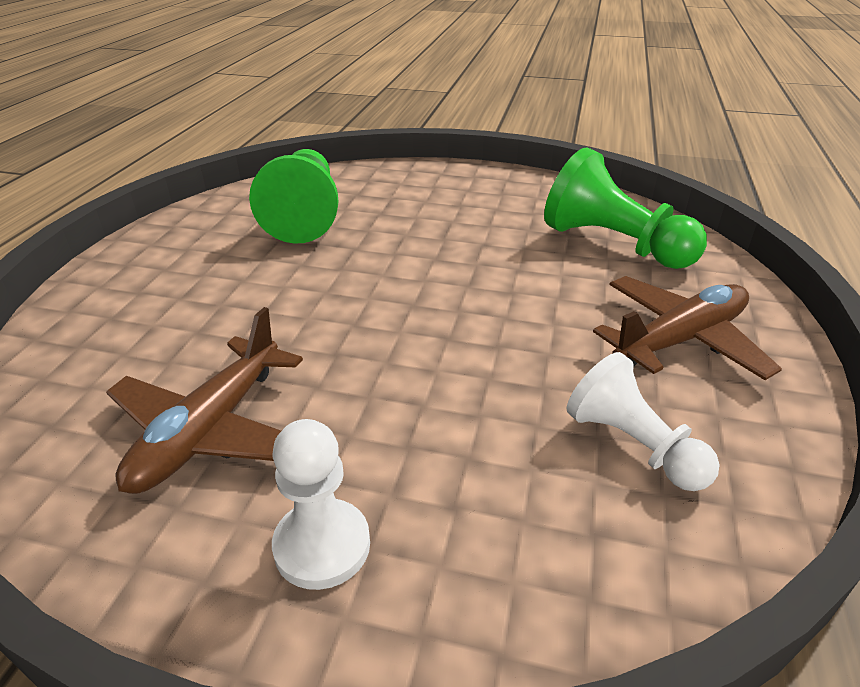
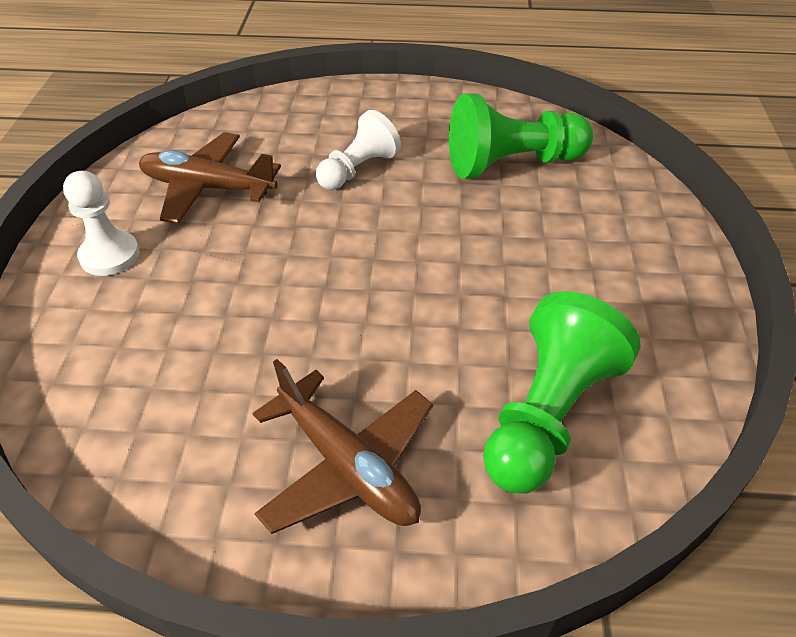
camera: 80 degrees right, 10 degrees up
white pawn [567,352,720,491] -> white pawn moved to [316,110,401,190]

